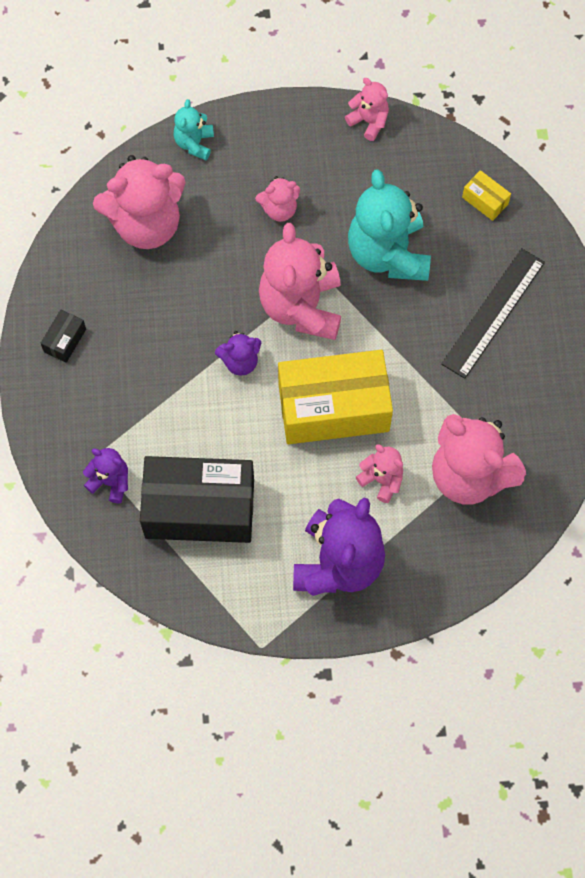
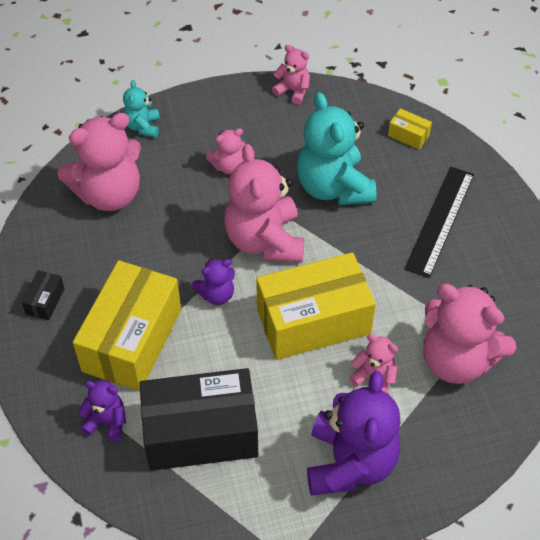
camera: 10 degrees left, 15 degrees down
none -> yellow box [73,260,181,391]

